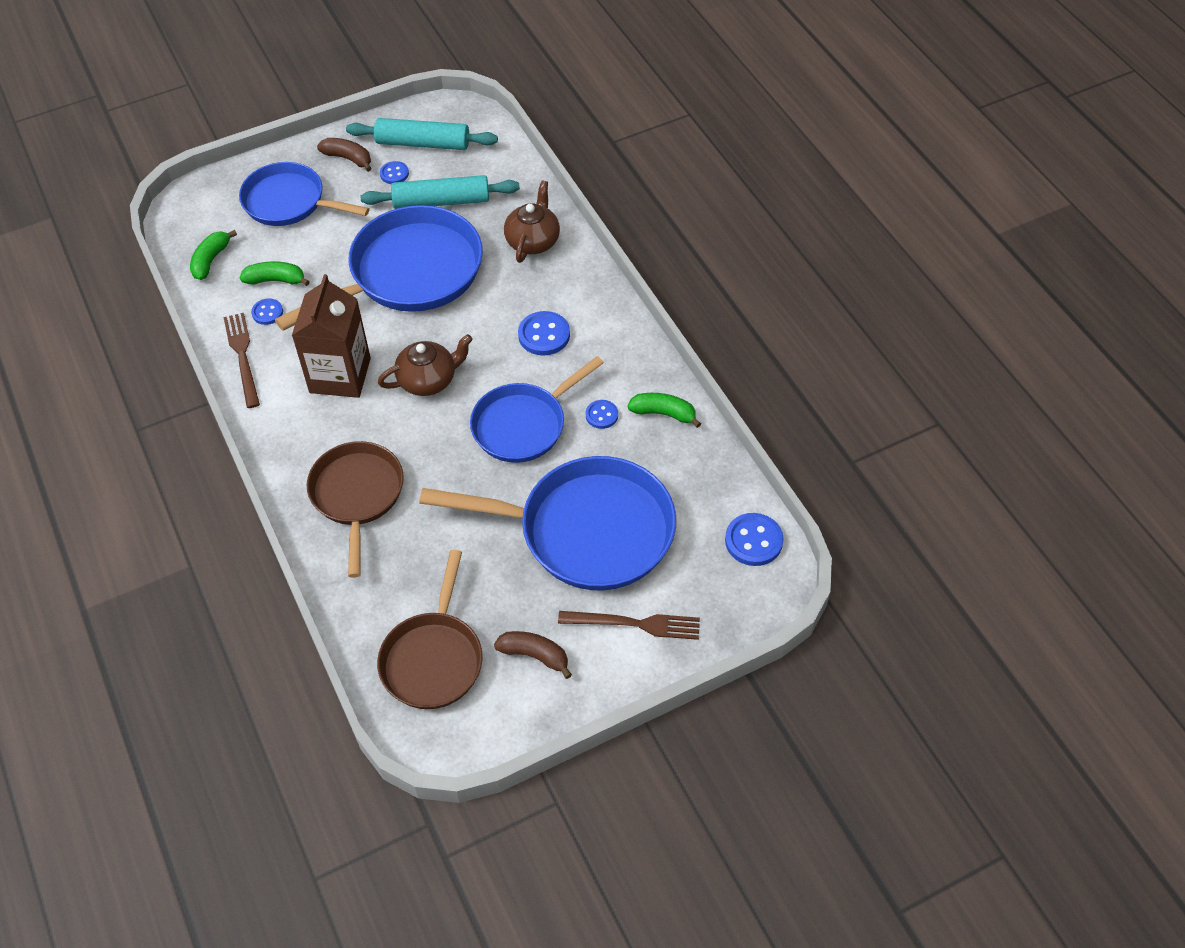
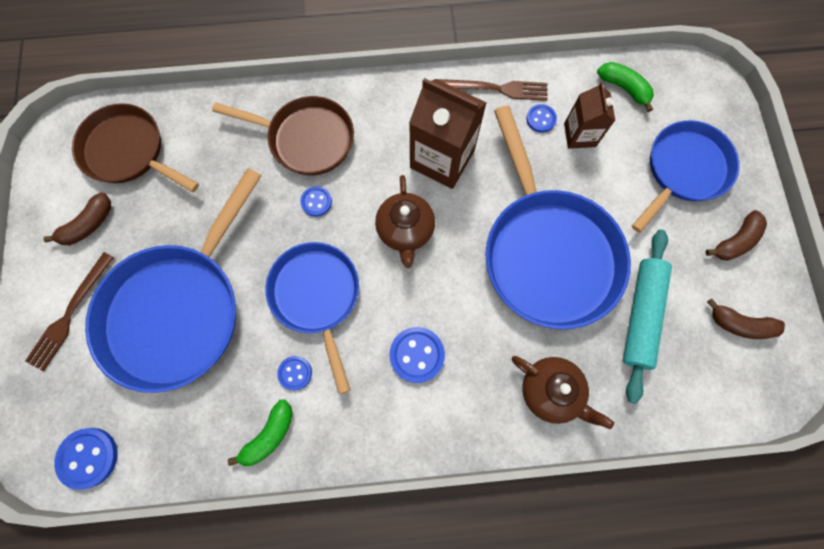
camera: 110 degrees right, 20 degrees up
green banana [240,261,310,286] -> brown carton [564,82,616,149]
turquoise rolling pin [346,118,498,150] -> brown banana [707,299,785,339]
blue button [380,161,409,184] -> blue button moved to [300,186,332,217]

